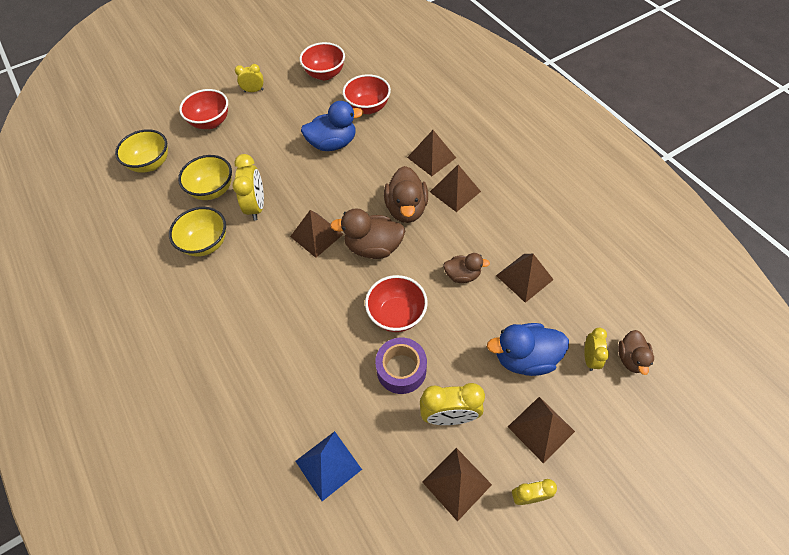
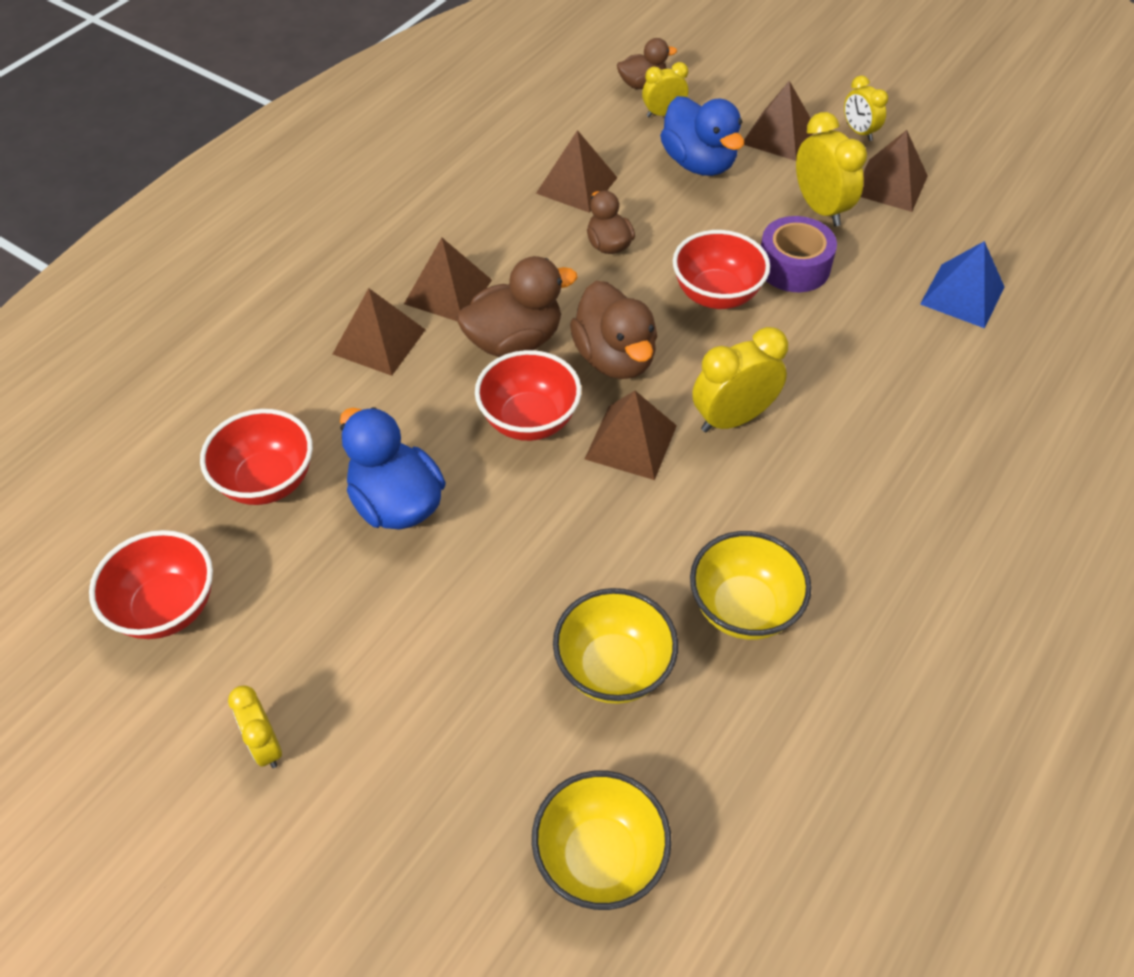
camera: 115 degrees left, 5 degrees down
red bowl [179,89,228,129] -> red bowl moved to [475,350,581,441]
yellow clock [232,154,264,221] -> yellow clock moved to [692,327,788,432]

